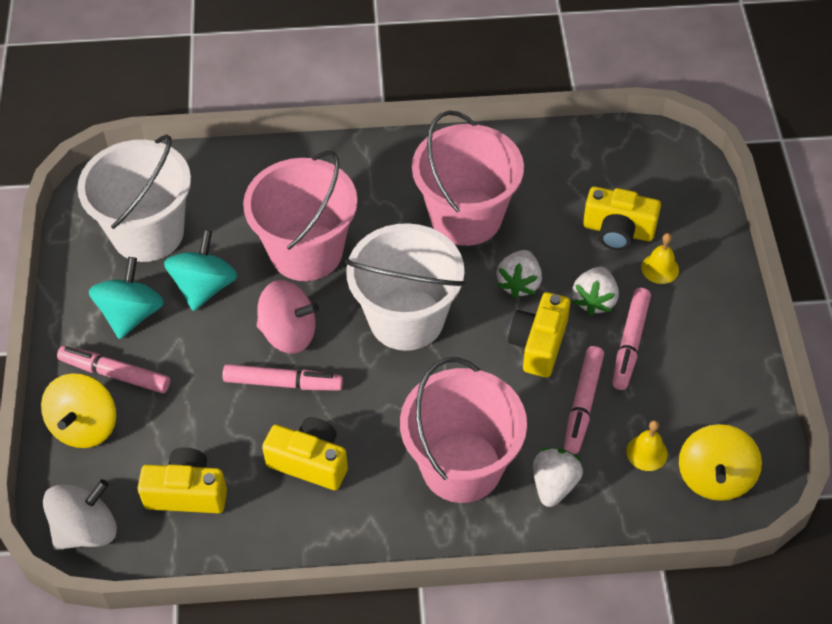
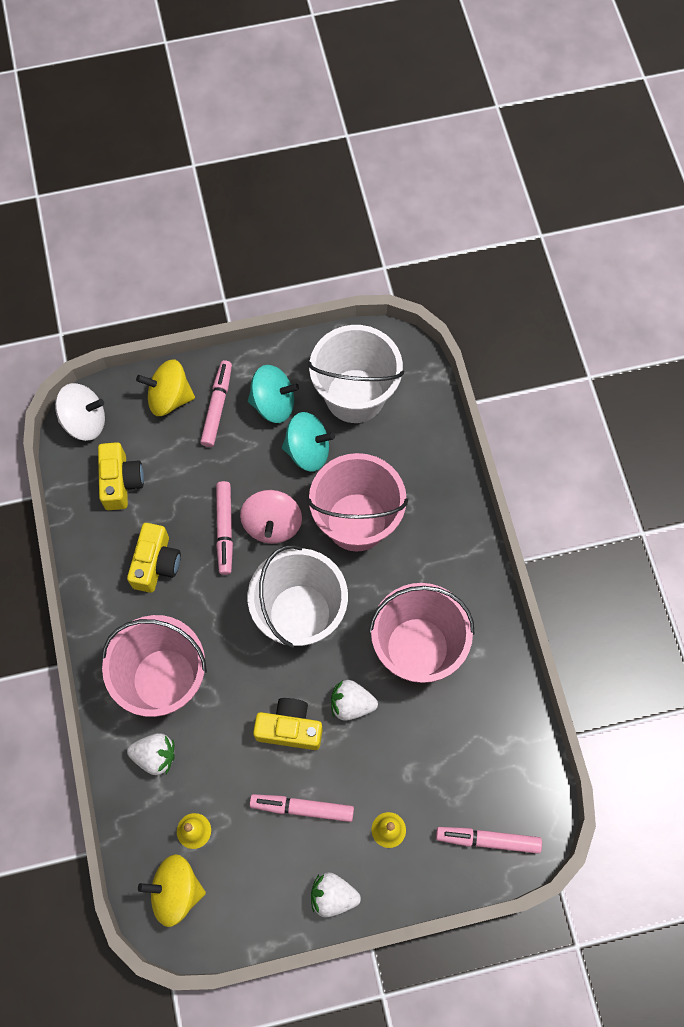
camera: 80 degrees right, 15 degrees up
white spinning top [43,479,117,550] -> white spinning top turned 45 degrees counterclockwise [55,383,105,441]
pink marker [564,346,604,454] -> pink marker moved to [436,827,542,854]
white strawberry [572,267,619,316] -> white strawberry moved to [311,872,361,918]
yellow camera [583,186,661,250] -> none

